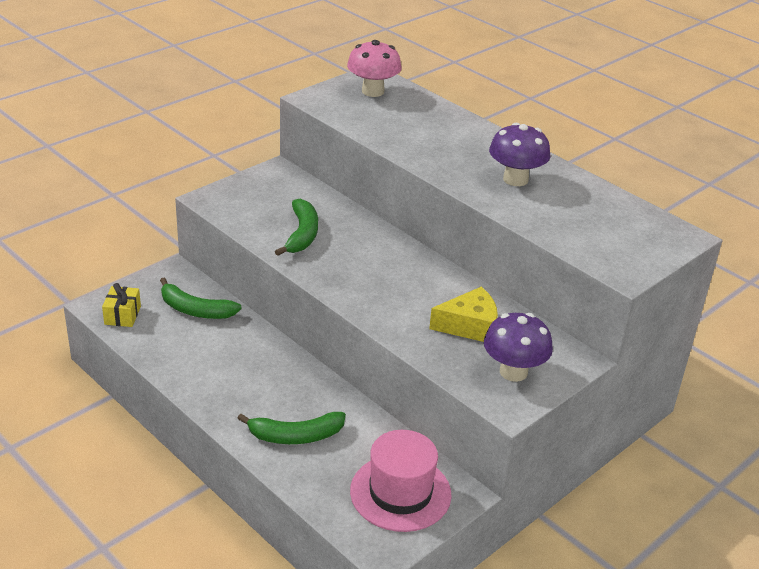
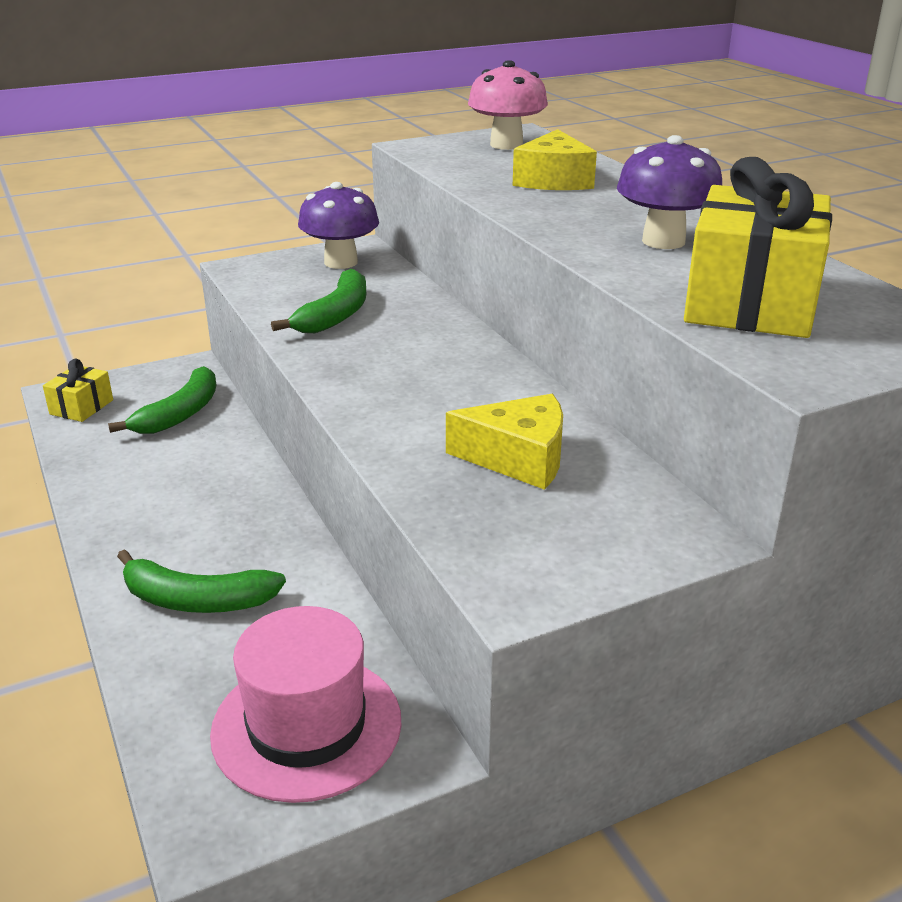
camera: 20 degrees right, 5 degrees down
green banana [160,278,242,319] -> green banana turned 105 degrees counterclockwise [108,366,216,434]
purple mushroom [484,313,553,382] -> purple mushroom moved to [298,182,379,269]
none -> yellow cheese [513,129,597,190]
none -> yellow gift [684,157,832,338]

